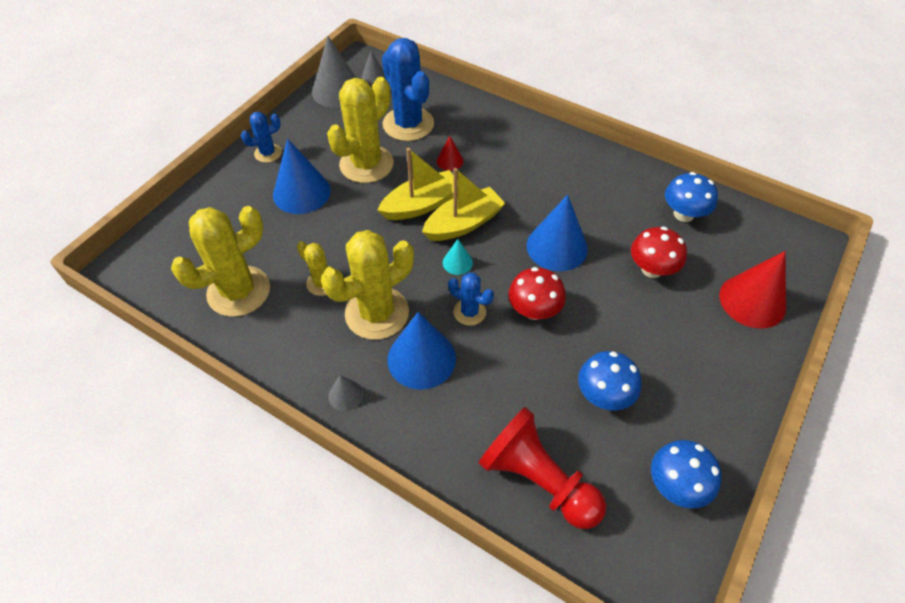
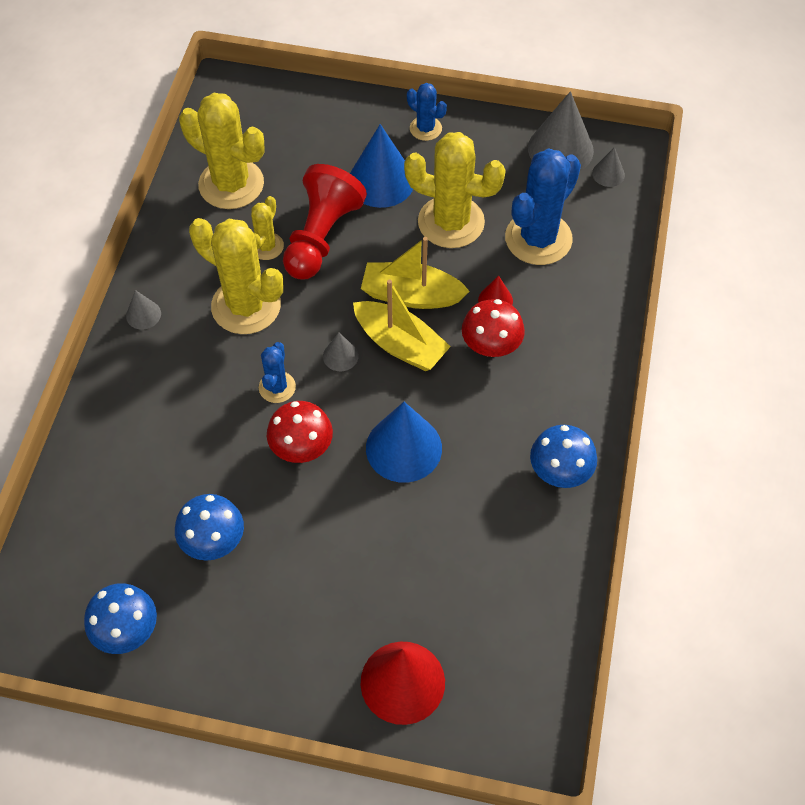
camera: 70 degrees right, 5 degrees up
yellow boat [378,148,458,220] -> yellow boat turned 150 degrees clockwise [361,237,470,309]
blue cone [388,312,456,390] -> none
turquoise cone [443,239,473,275] -> grey cone [323,332,359,371]
red pawn [478,407,606,529] -> red pawn moved to [283,164,367,279]
red mushroom [631,226,687,278] -> red mushroom moved to [462,299,525,357]
blue mushroom [665,172,718,222] -> blue mushroom moved to [530,425,597,488]

